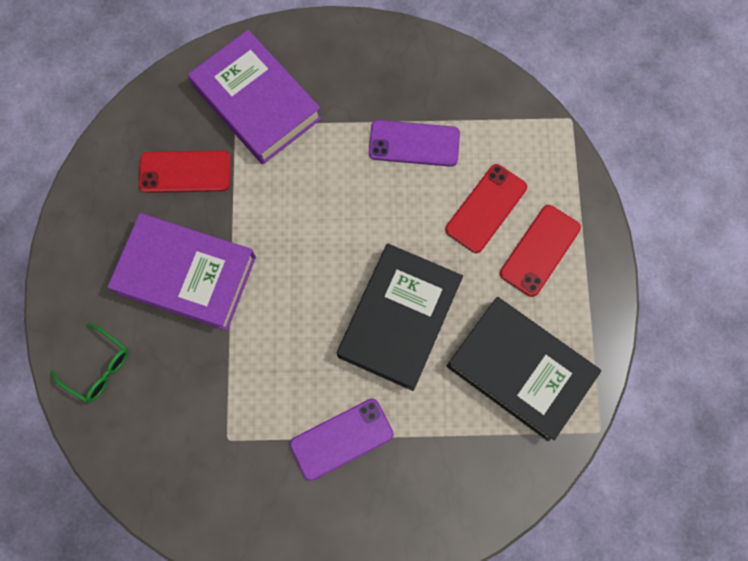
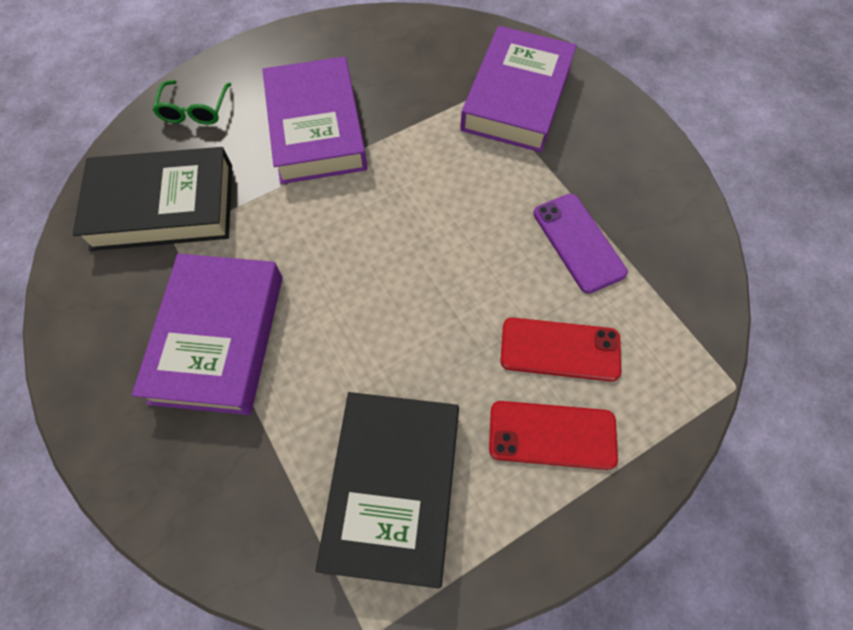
camera: 60 degrees right, 10 degrees down
red phone [139,150,231,193] -> none
purple phone [290,399,394,481] -> purple book [132,253,282,415]
black book [337,244,463,391] -> black book moved to [73,147,232,251]

